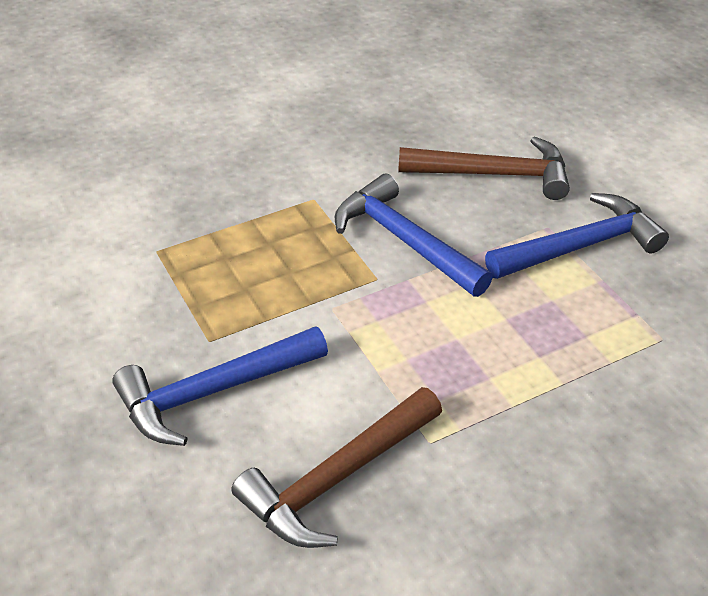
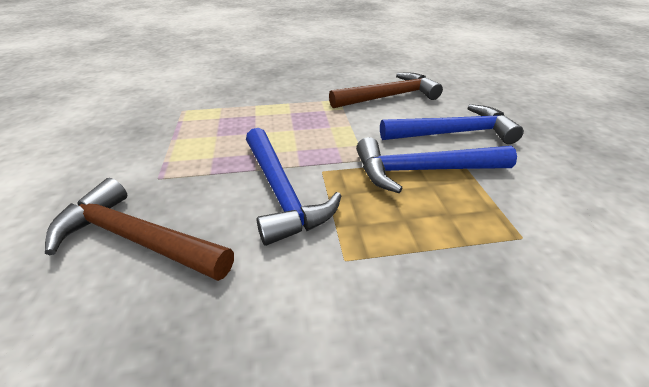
camera: 160 degrees left, 5 degrees down
blue hammer [485,193,669,279] -> blue hammer moved to [356,137,517,193]

